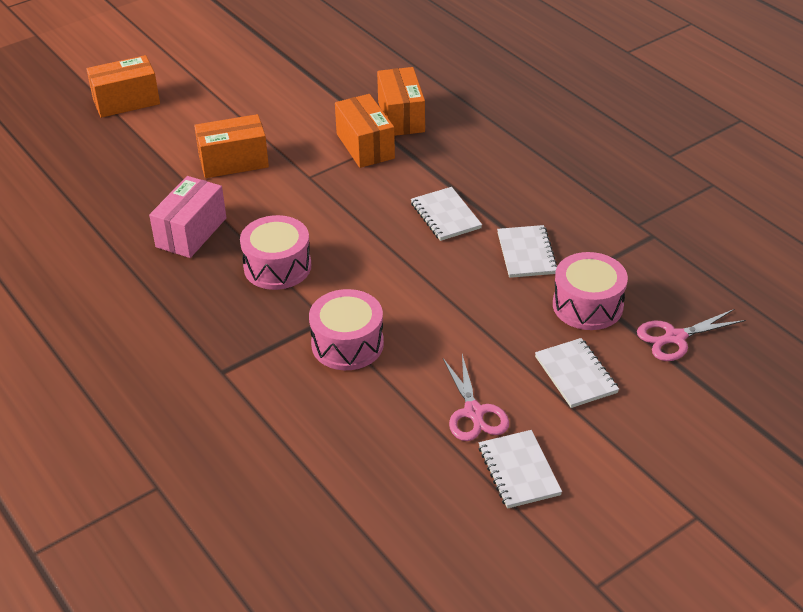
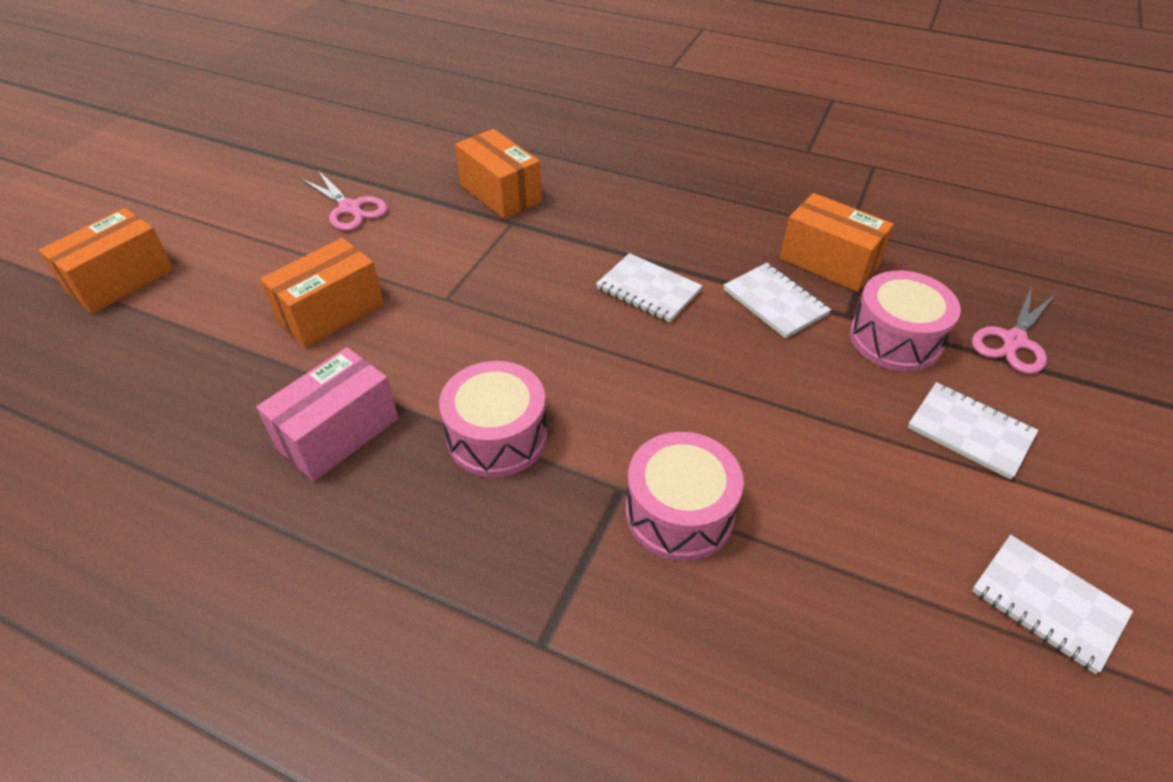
camera: 30 degrees left, 5 degrees up
pink box [149,176,226,258] -> pink box turned 45 degrees clockwise [256,347,398,482]
orange box [335,94,395,168] -> orange box moved to [780,193,894,292]
pink scissors [443,354,509,441] -> pink scissors moved to [301,170,388,231]

